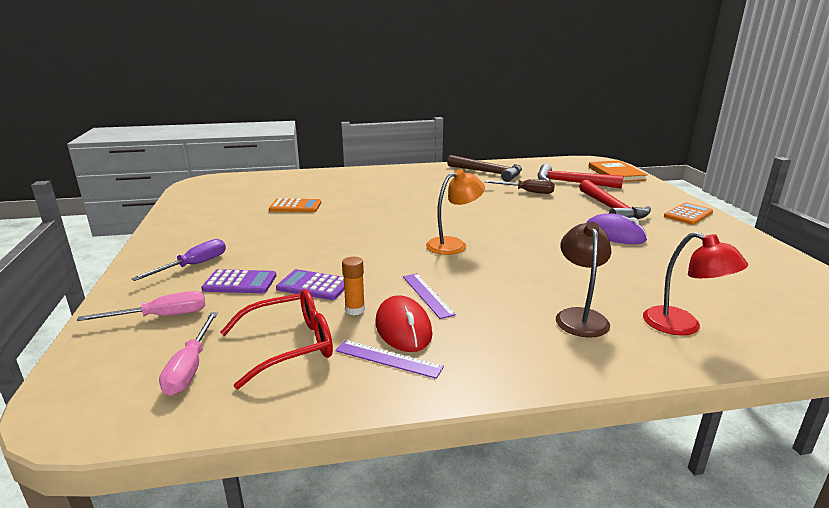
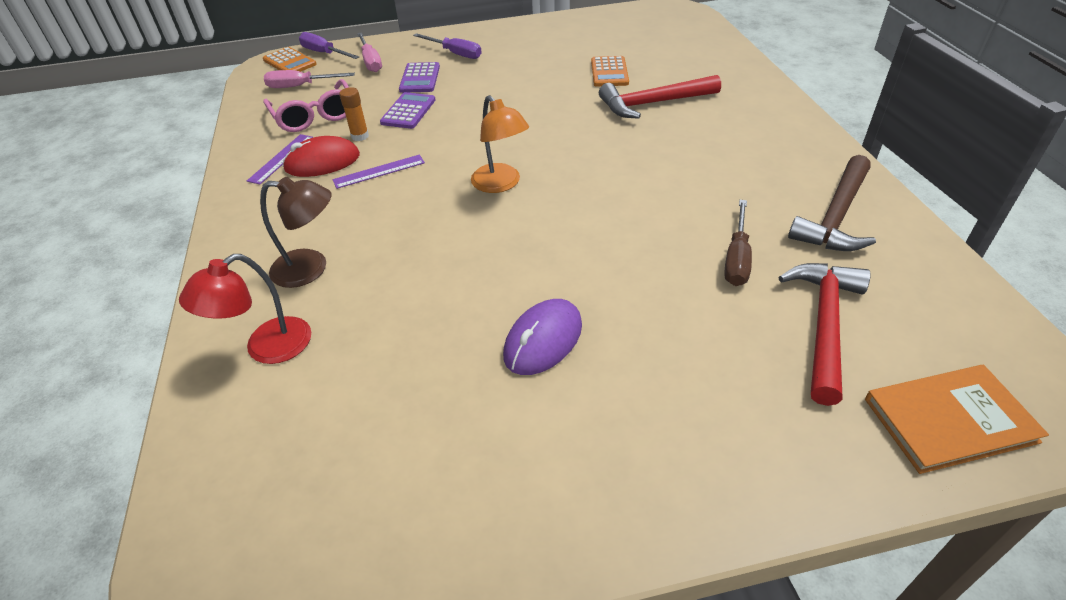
camera: 90 degrees right, 20 degrees up
red glasses [220,289,333,389] -> pink glasses [263,79,349,132]
red hammer [579,180,651,220] -> red hammer moved to [599,75,721,119]
orange calculator [664,202,713,225] -> orange calculator moved to [263,47,317,72]
none -> purple screwdriver [299,32,359,59]

